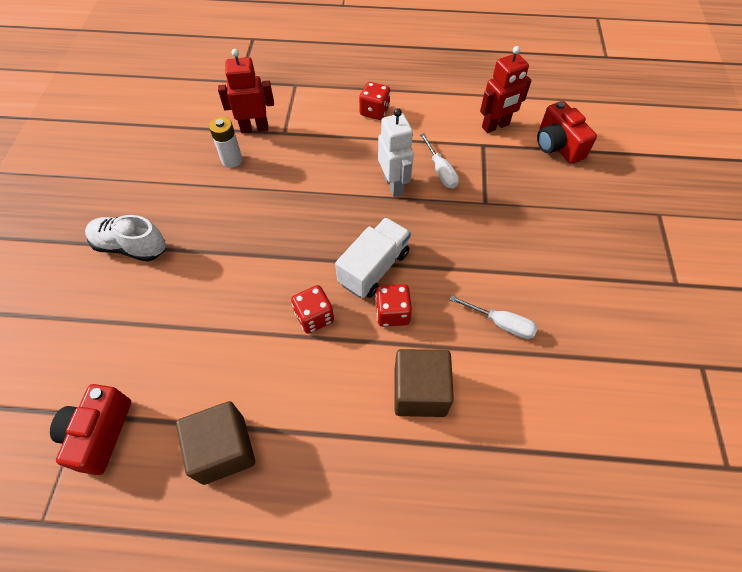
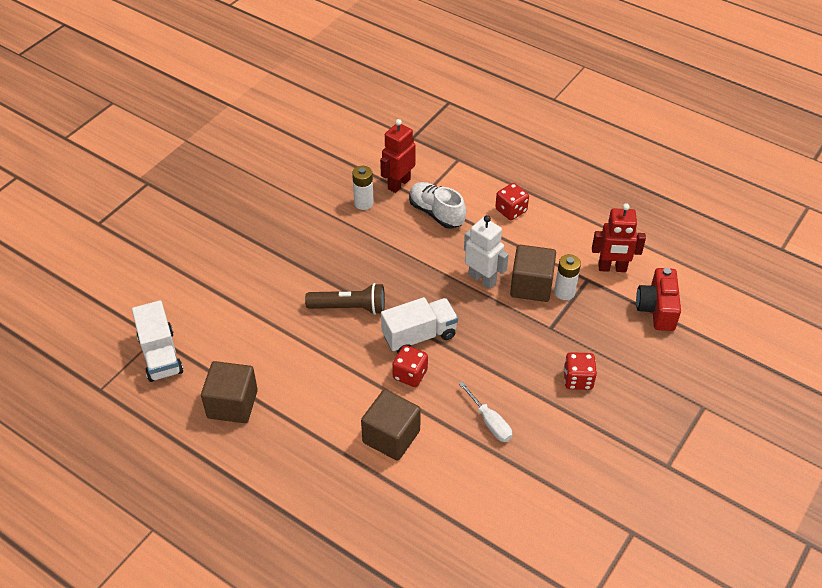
camera: 30 degrees right, 10 degrees down
red camera [50,384,131,475] -> white truck [132,300,183,382]
white shoe [85,215,166,262] -> white shoe moved to [409,182,466,229]
red robot [218,49,274,133] -> red robot turned 75 degrees counterclockwise [380,119,416,193]
red dice [291,285,334,334] -> red dice moved to [564,352,597,390]
white robot [378,108,414,197] -> white robot turned 60 degrees counterclockwise [464,215,509,289]
white screwdriver [420,133,459,189] -> brown cube [510,245,556,302]
none -> brown flashlight [305,283,385,315]
none -> white battery [554,254,581,300]

